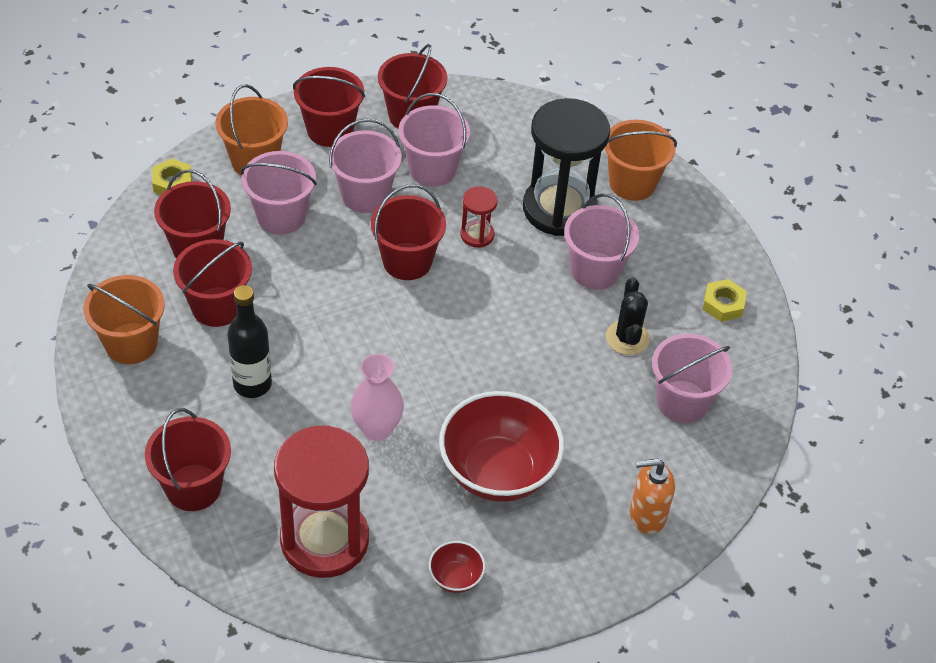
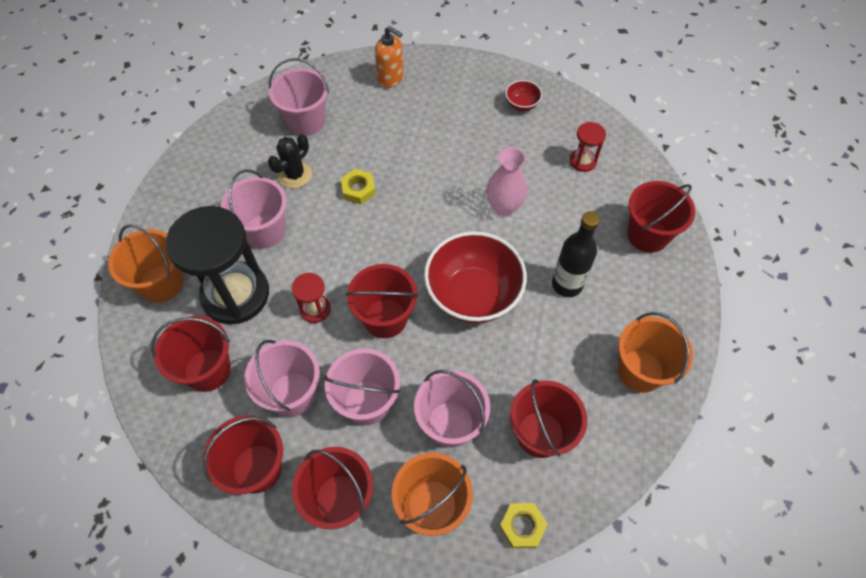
camera: 140 degrees left, 10 degrees up
red bucket [173,239,252,327] -> red bucket moved to [151,316,231,392]
red hourglass [274,425,369,578] -> red hourglass [570,122,606,172], size x0.45
red bowl [439,391,564,502] -> red bowl moved to [424,231,527,324]
yellow nut [703,279,747,322] -> yellow nut moved to [341,169,376,204]

